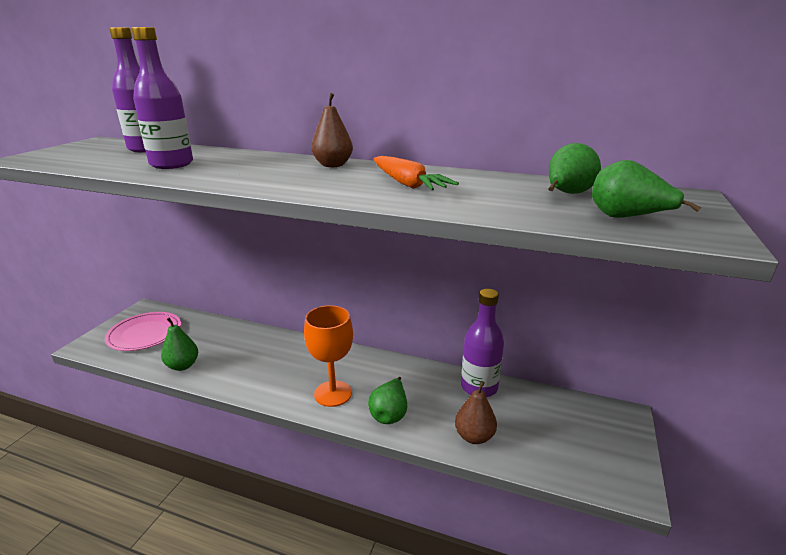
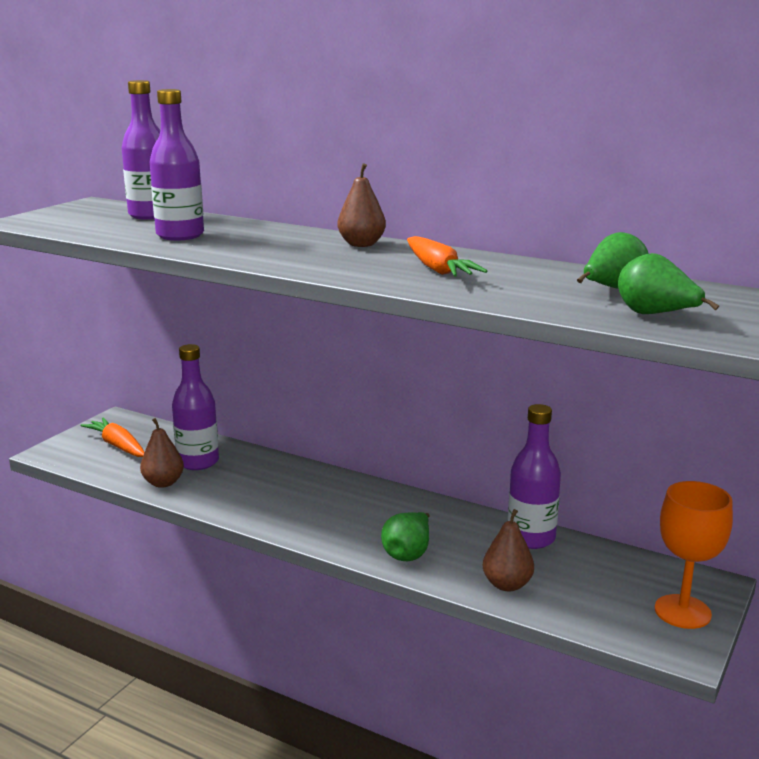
camera: 10 degrees right, 5 degrees down
pink plate [105,312,181,351] -> orange carrot [81,417,145,457]
green pear [161,317,198,371] -> brown pear [140,418,184,488]
orange goblet [304,305,353,407] -> orange goblet moved to [655,481,733,629]
none -> purple bottle [172,344,219,470]

